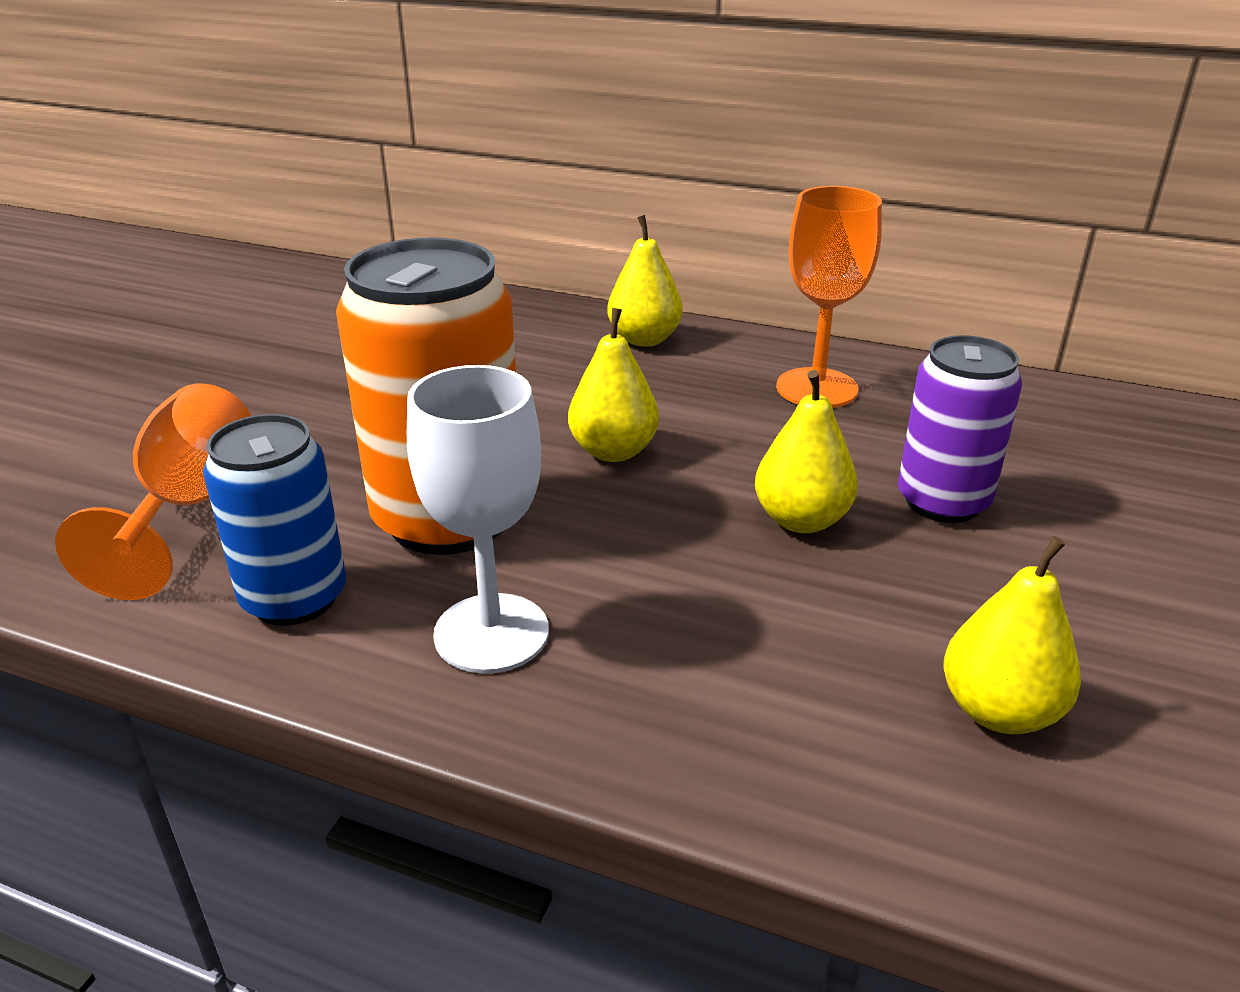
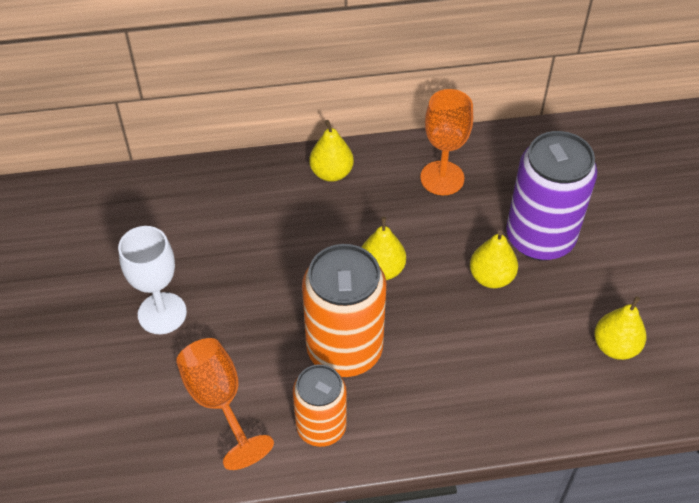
camera: 30 degrees left, 20 degrees up
blue can [203,414,346,626] -> orange can [293,364,347,447]
white goblet [407,365,549,674] -> white goblet moved to [118,226,187,334]
purple can [898,335,1022,523] -> purple can [506,131,598,261], size x1.60

